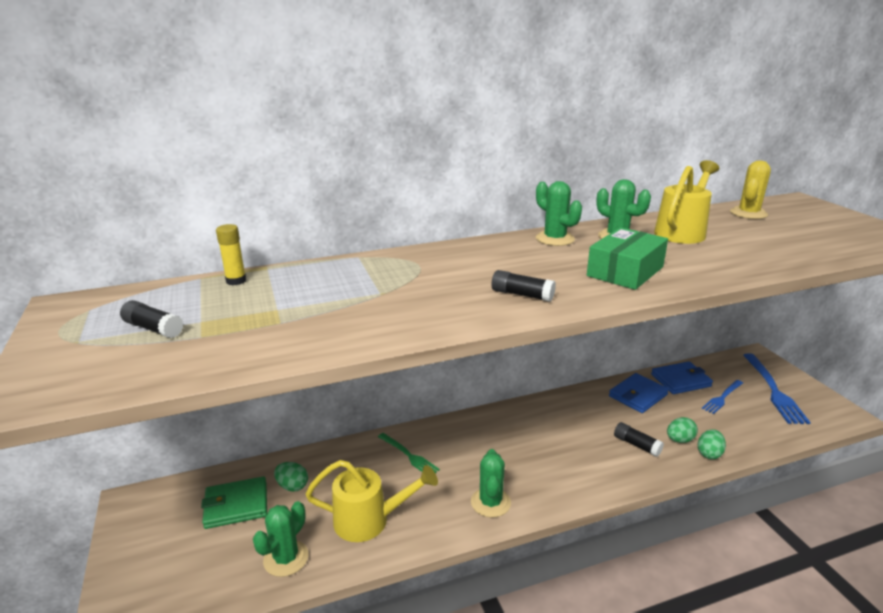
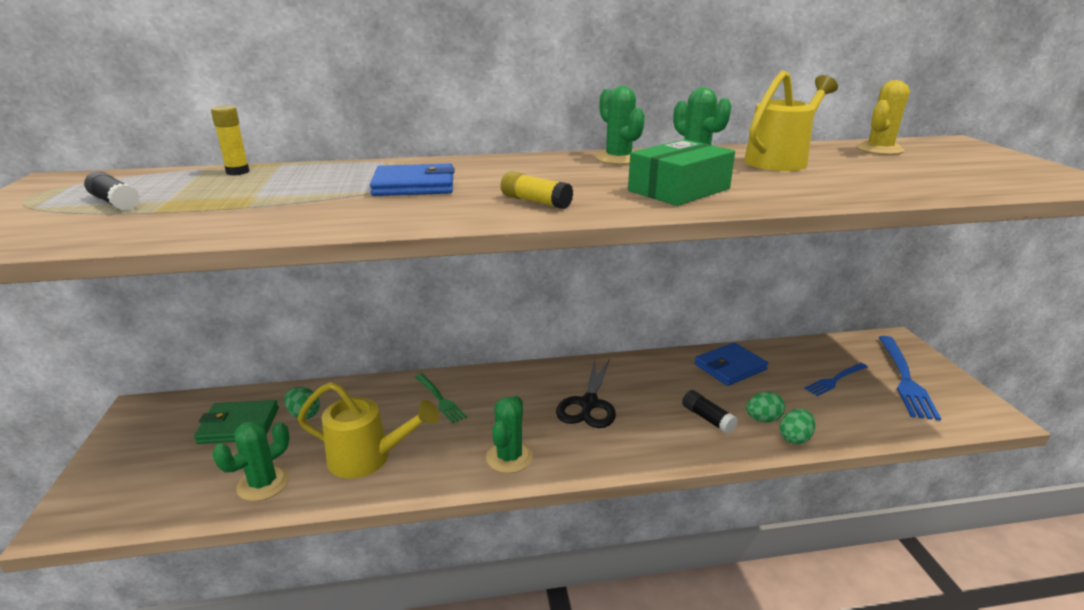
camera: 10 degrees right, 0 degrees up
black glue stick [492,270,556,302] -> yellow glue stick [501,171,573,209]
blue wallet [651,361,713,394] -> blue wallet moved to [370,164,455,196]
none -> black scissors [556,359,616,428]

